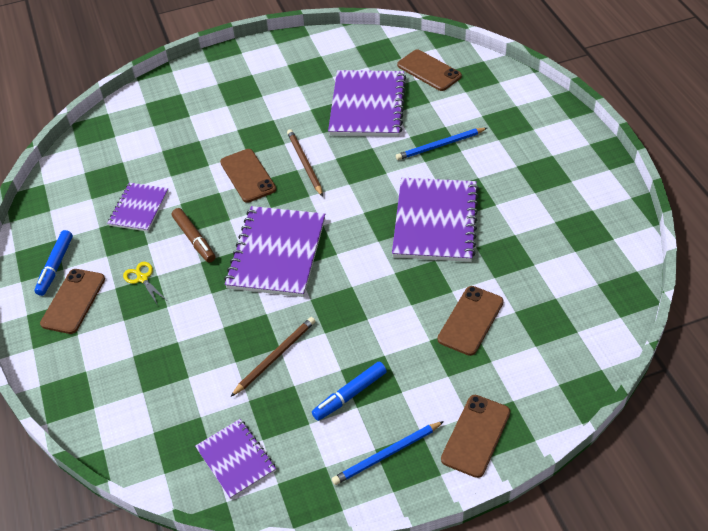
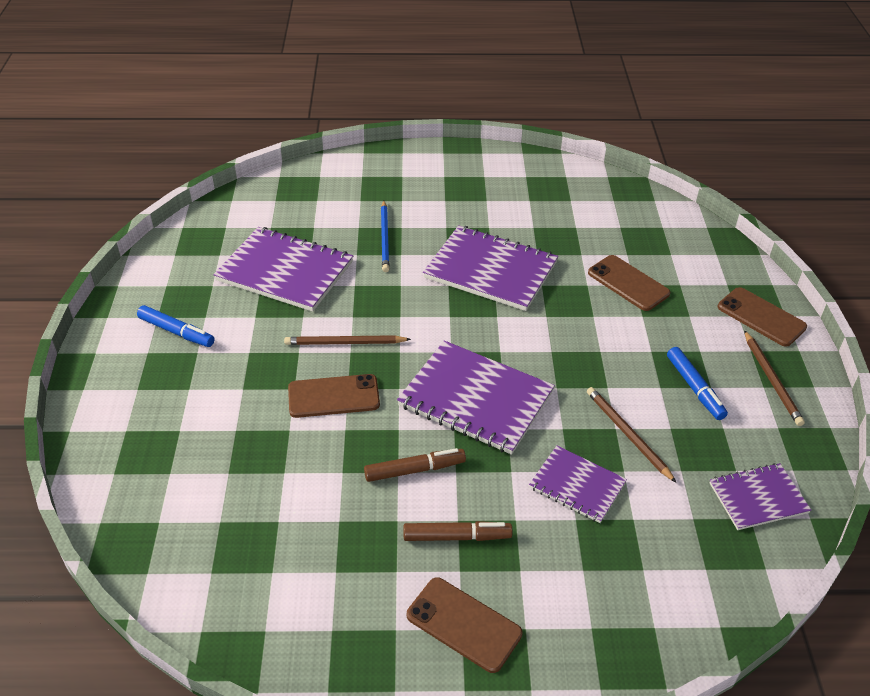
camera: 75 degrees left, 5 degrees down
blue marker [34,230,73,296] -> blue marker moved to [137,305,214,347]
purple notebook [107,183,169,232] -> purple notebook moved to [529,446,627,523]
yellow scissors [123,262,166,304] -> brown marker [404,521,512,541]
blue pencil [332,421,444,485] -> brown pencil [744,330,805,426]
brown phone [397,50,462,91] -> none

